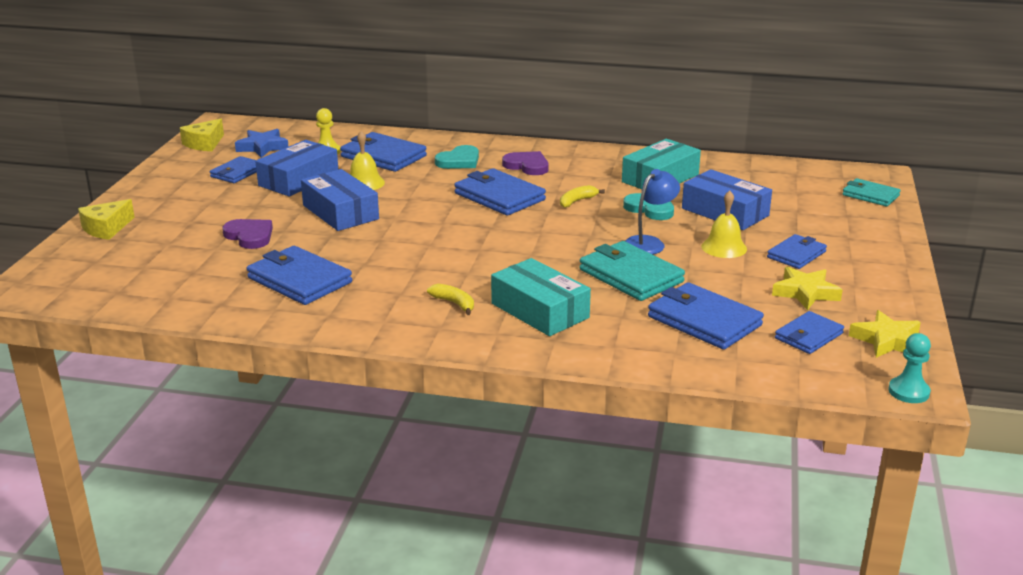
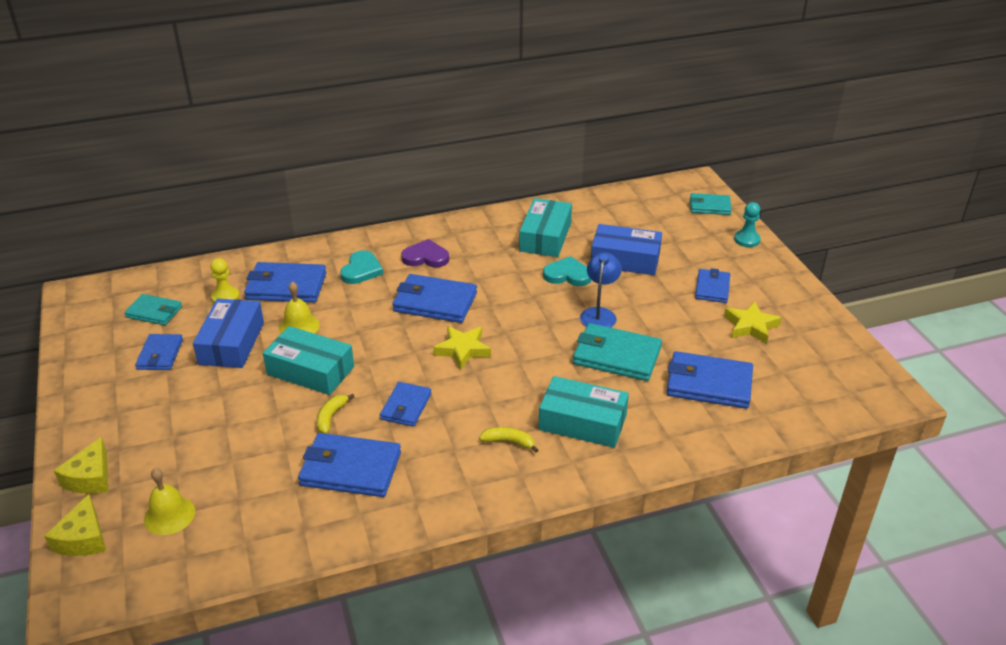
camera: 30 degrees left, 10 degrees up
yellow cheese [180,119,224,151] -> yellow cheese moved to [44,494,106,556]
purple heart [222,219,273,249] -> none
blue star [235,129,289,158] -> turquoise wallet [124,294,182,325]
blue box [301,169,379,231] -> turquoise box [263,326,354,395]
yellow banana [560,185,605,208] -> yellow banana moved to [317,394,354,434]
yellow bell [701,190,747,258] -> yellow bell moved to [144,468,195,535]
blue wallet [775,311,844,354] -> blue wallet moved to [380,382,432,427]
yellow star [849,310,921,358] -> yellow star moved to [433,326,491,370]
turquoise pawn [888,333,931,403] -> turquoise pawn moved to [734,202,760,247]

